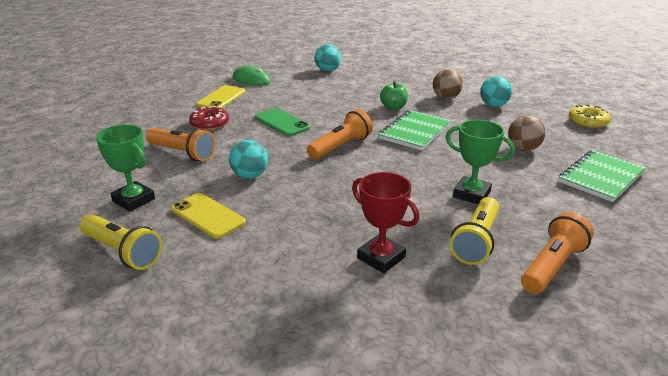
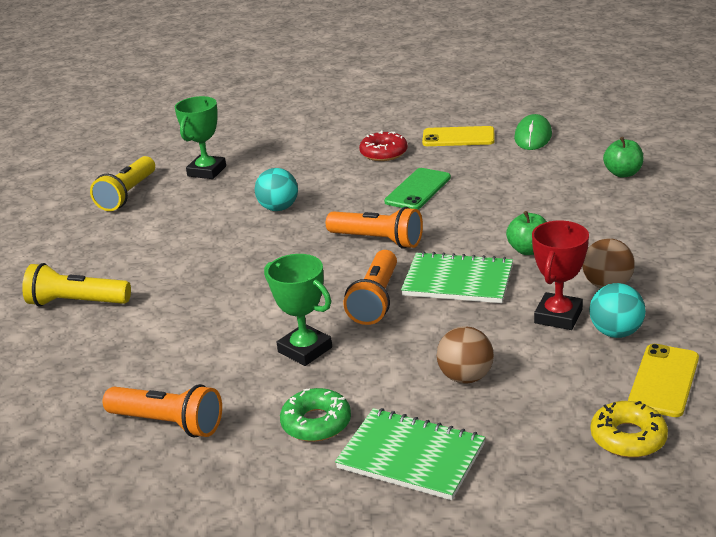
camera: 75 degrees right, 0 degrees up
orange flashlight [146,128,215,161] -> orange flashlight moved to [343,250,397,325]
yellow phone [171,193,246,239] -> yellow phone moved to [628,344,699,417]
turquoise ball [315,44,341,72] -> green apple [603,137,644,178]
red trophy [352,172,419,273] -> red trophy moved to [532,220,589,330]
green trophy [446,120,515,204] -> green trophy turned 60 degrees counterclockwise [264,254,332,366]
yellow flashlight [450,197,499,265] -> yellow flashlight moved to [22,263,131,307]
none -> green donut [280,388,351,442]

